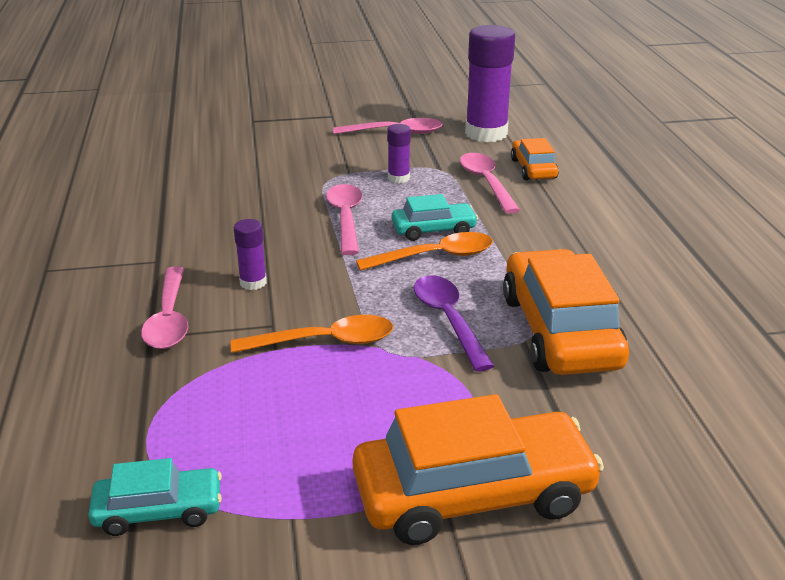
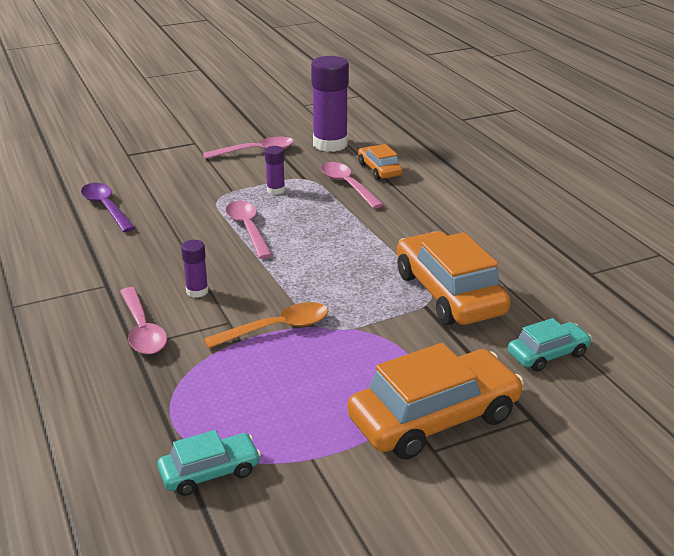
camera: 15 degrees left, 0 degrees up
orange spoon [356,232,493,271] -> none
turquoise car [392,194,478,241] -> turquoise car moved to [508,318,592,372]
purple spoon [414,275,494,372] -> purple spoon moved to [81,183,135,232]

